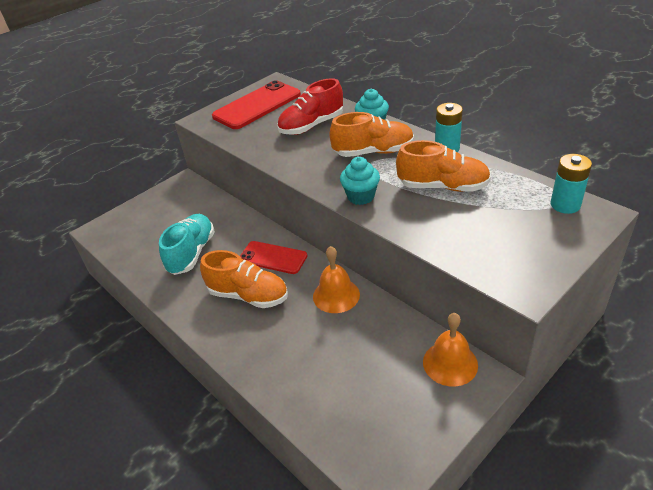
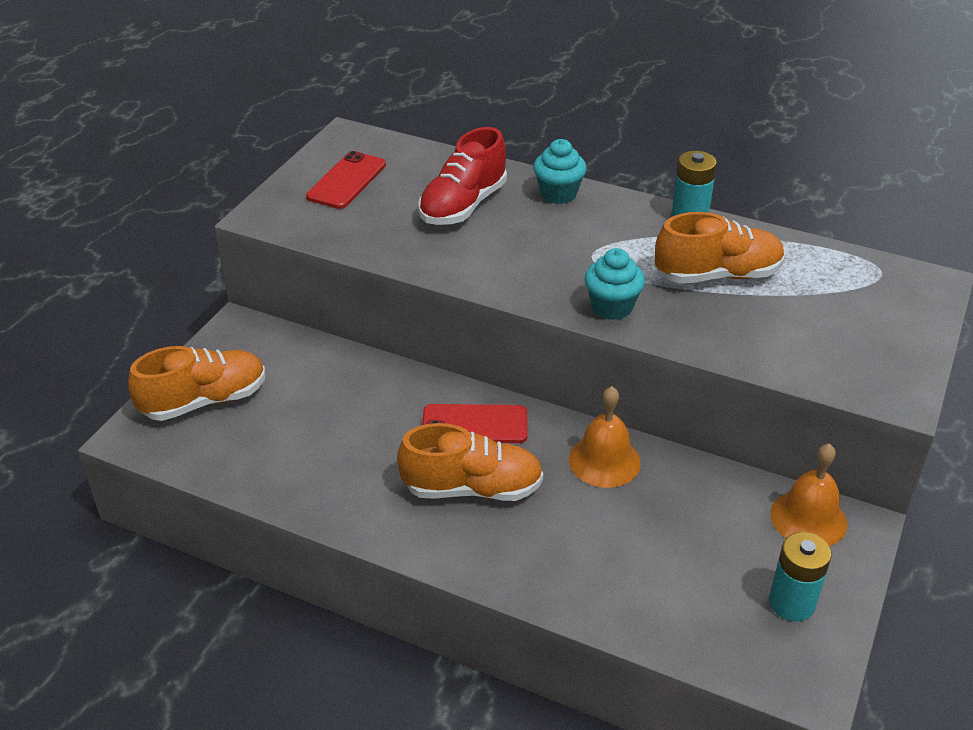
camera: 25 degrees left, 0 degrees up
turquoise shoe [159,214,215,275] -> none
red phone [212,80,301,129] -> red phone [306,151,386,209], size x0.62
orange shoe [330,112,414,157] -> orange shoe moved to [128,346,266,421]
turquoise battery [551,154,592,214] -> turquoise battery moved to [769,532,832,621]

